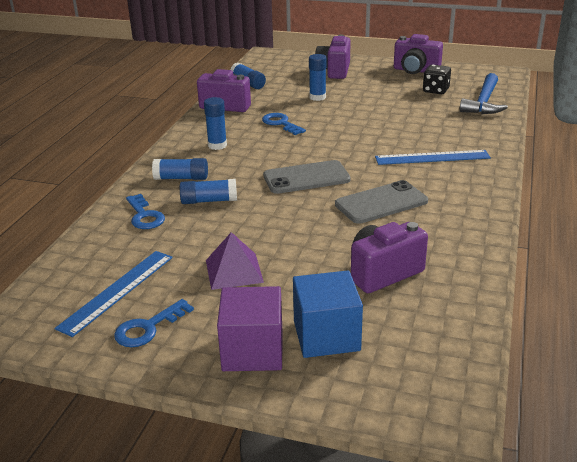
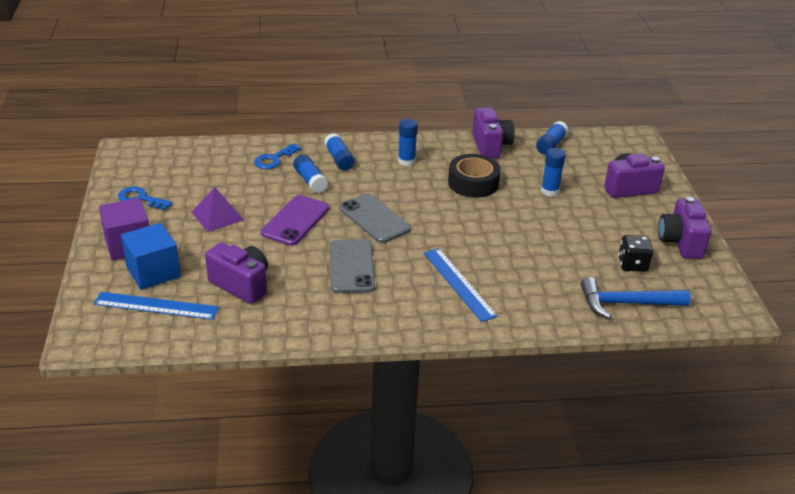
camera: 65 degrees right, 5 degrees up
blue ruler [55,251,173,337] -> blue ruler moved to [94,292,219,320]
blue key [262,113,306,135] -> black tape [448,154,501,198]
grey phone [335,180,428,224] -> grey phone turned 45 degrees clockwise [330,239,375,293]
none -> purple phone [261,195,329,246]

